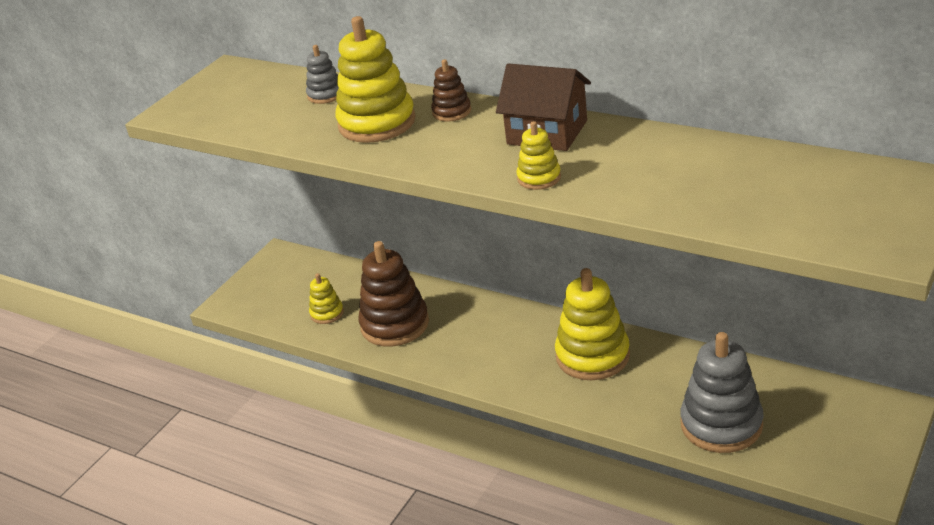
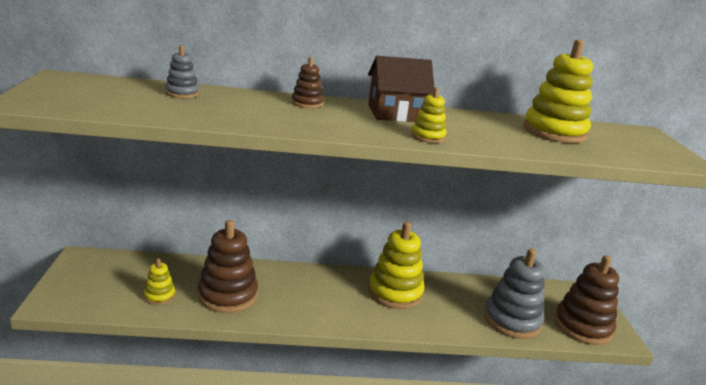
camera: 40 degrees left, 10 degrees down
yellow stacking toy [335,16,416,143] -> yellow stacking toy moved to [523,39,593,143]
none -> brown stacking toy [554,255,619,345]

